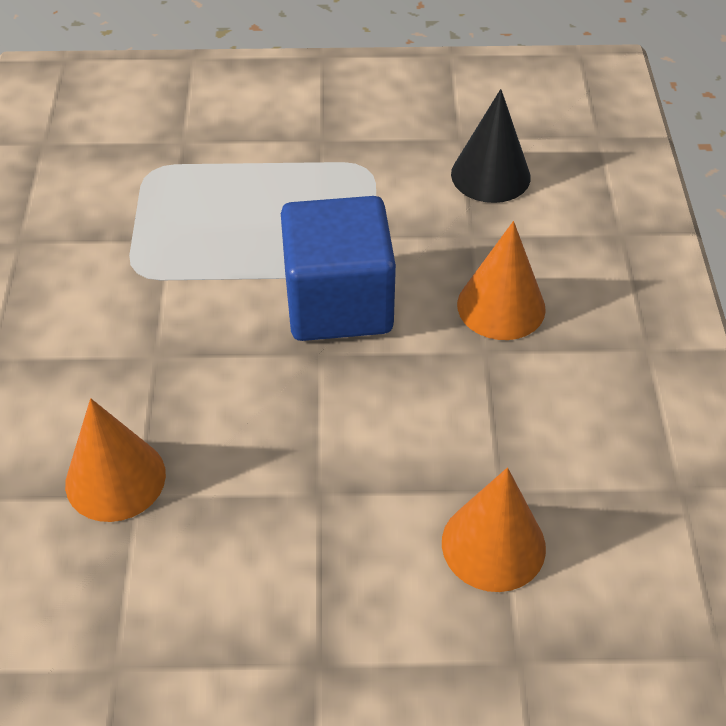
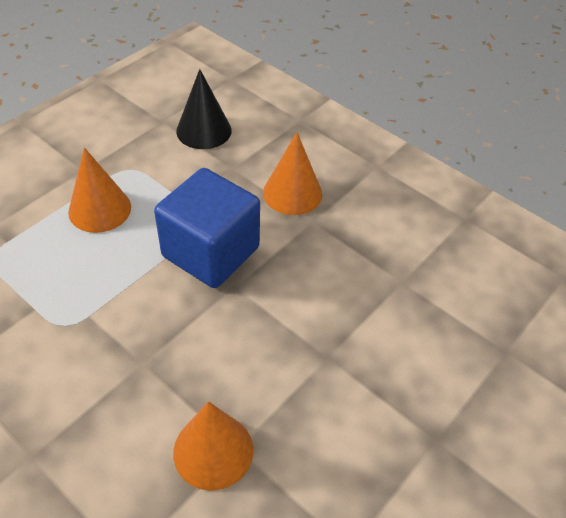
camera: 50 degrees left, 0 degrees up
orange cone [442,468,546,592] -> orange cone moved to [68,147,131,233]

